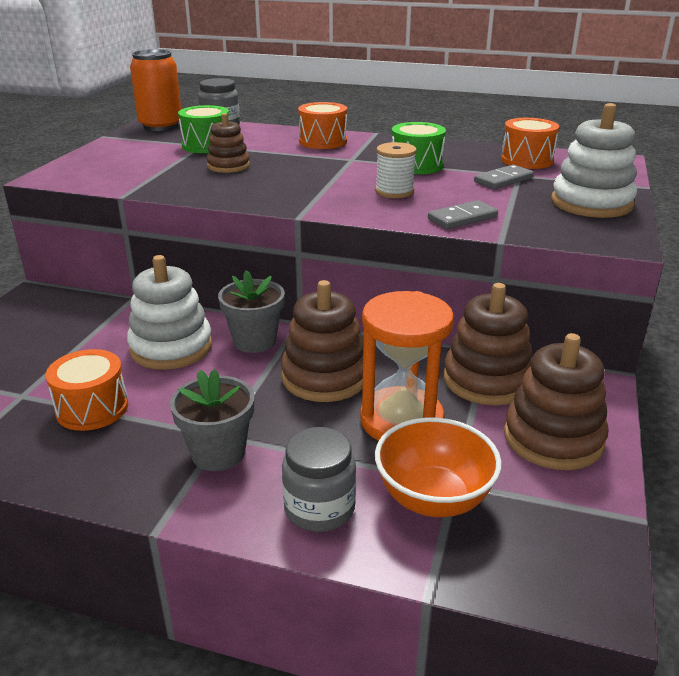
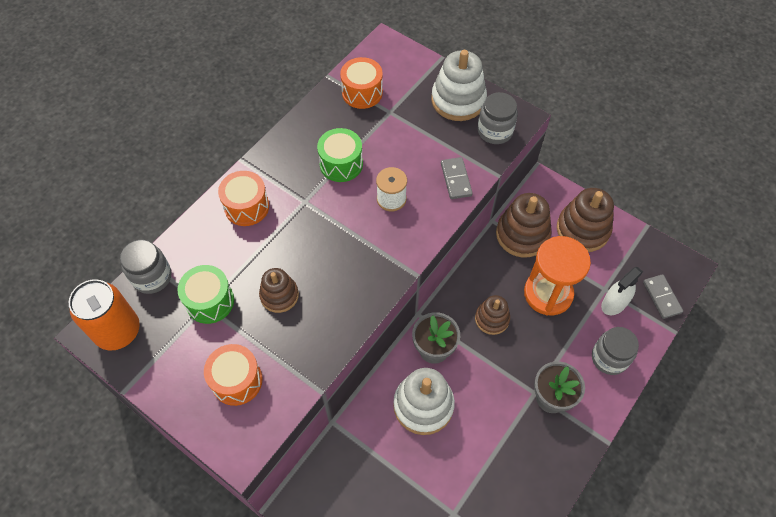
camera: 70 degrees left, 30 degrees up
orange drum [46,349,128,431] -> orange drum moved to [204,344,263,406]
brown stacking toy [281,280,364,402] -> brown stacking toy [475,295,510,335], size x0.61
orange bowl [375,417,502,517] -> white spray bottle [601,267,643,315]
grey domino [474,165,534,189] -> grey domino moved to [643,274,683,319]
none -> grey jar [478,92,518,144]

